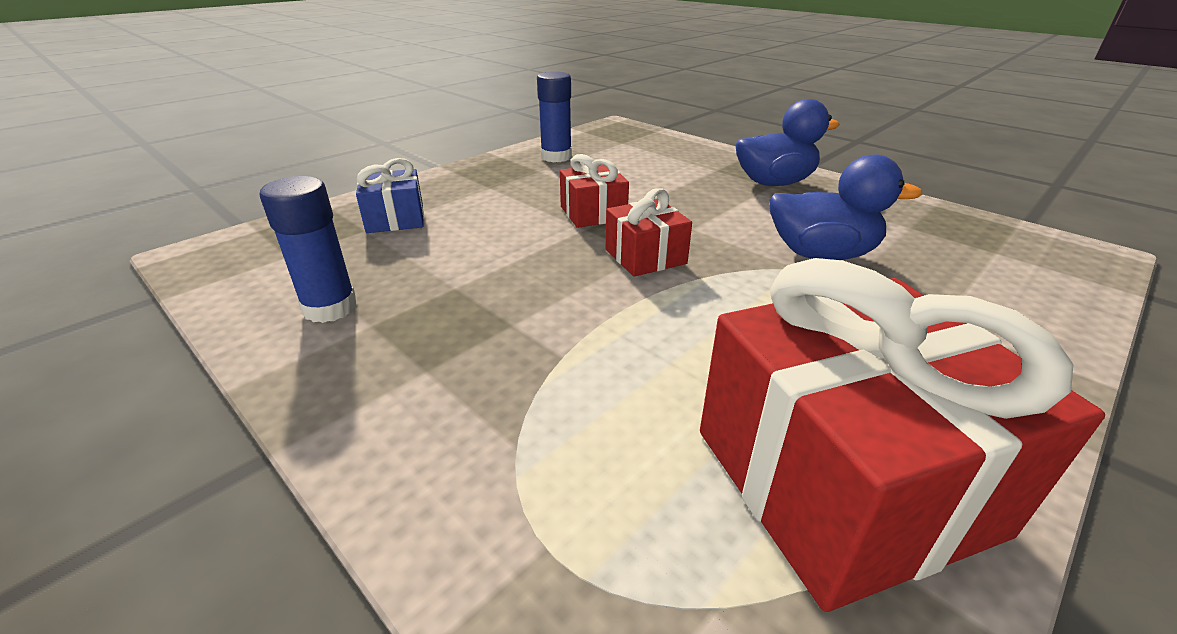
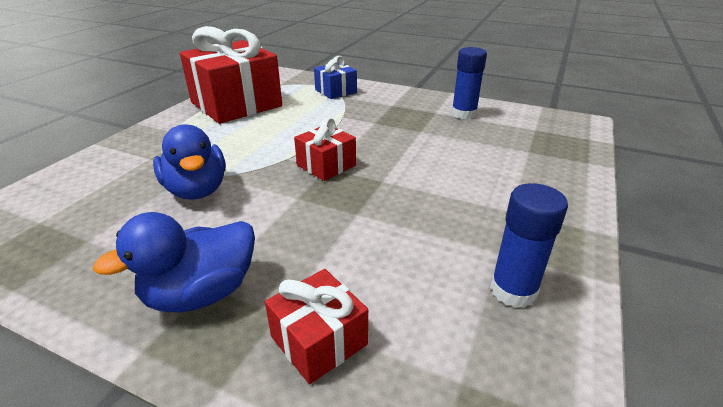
camera: 160 degrees right, 0 degrees up
blue gift [356,158,424,233] -> blue gift moved to [314,56,357,99]
red gift [560,154,629,228] -> red gift moved to [265,269,368,384]
blue duck [769,154,922,260] -> blue duck turned 105 degrees counterclockwise [153,124,226,200]

